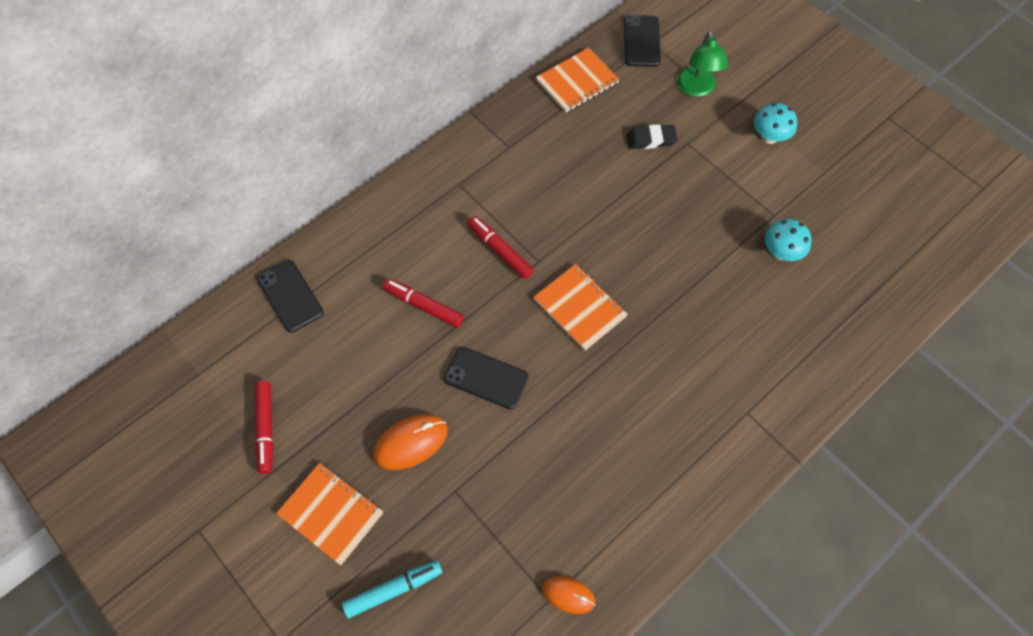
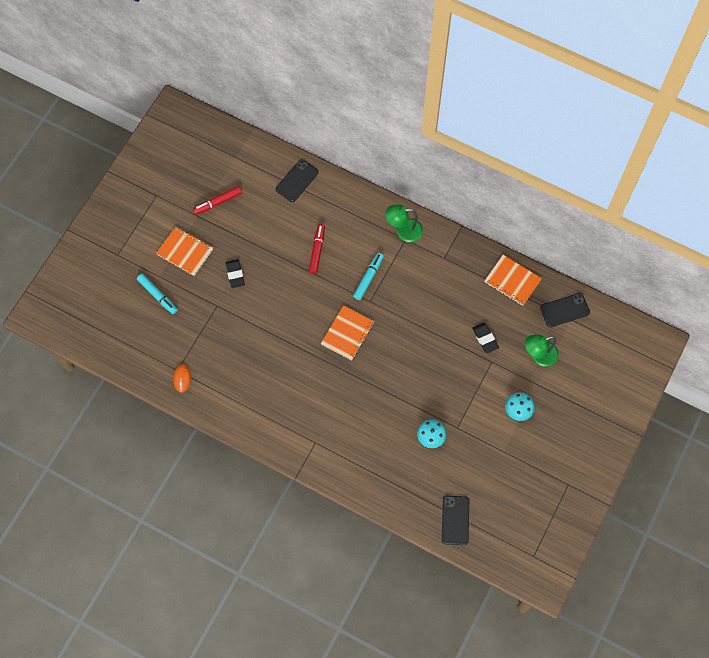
camera: 70 degrees right, 5 degrees up
orange notebook [276,463,383,565] -> orange notebook turned 75 degrees counterclockwise [156,227,213,276]
orange mouse [373,414,448,470] -> black eraser [226,259,245,288]
black phone [444,347,528,409] -> black phone moved to [442,496,469,545]
red marker [468,216,534,279] -> turquoise marker [353,253,384,300]
none -> green lamp [385,204,423,242]

